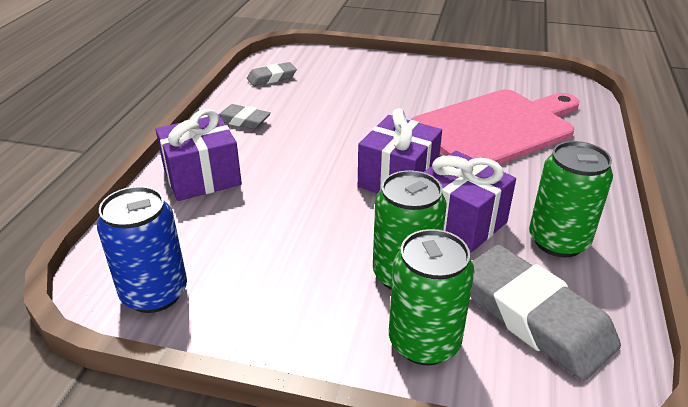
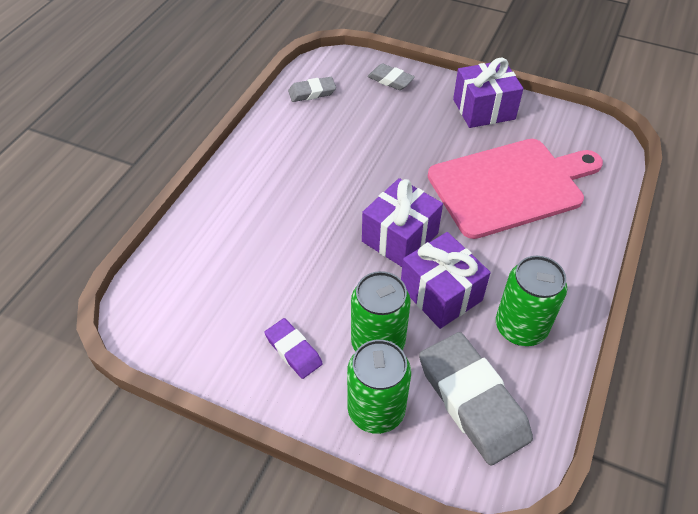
camera: 10 degrees right, 15 degrees up
blue can [97,186,187,313] -> none
purple gift [156,109,242,201] -> purple gift moved to [453,58,523,128]
grey eraser [219,104,271,129] -> grey eraser moved to [367,63,415,90]
none -> purple eraser [265,318,323,379]

